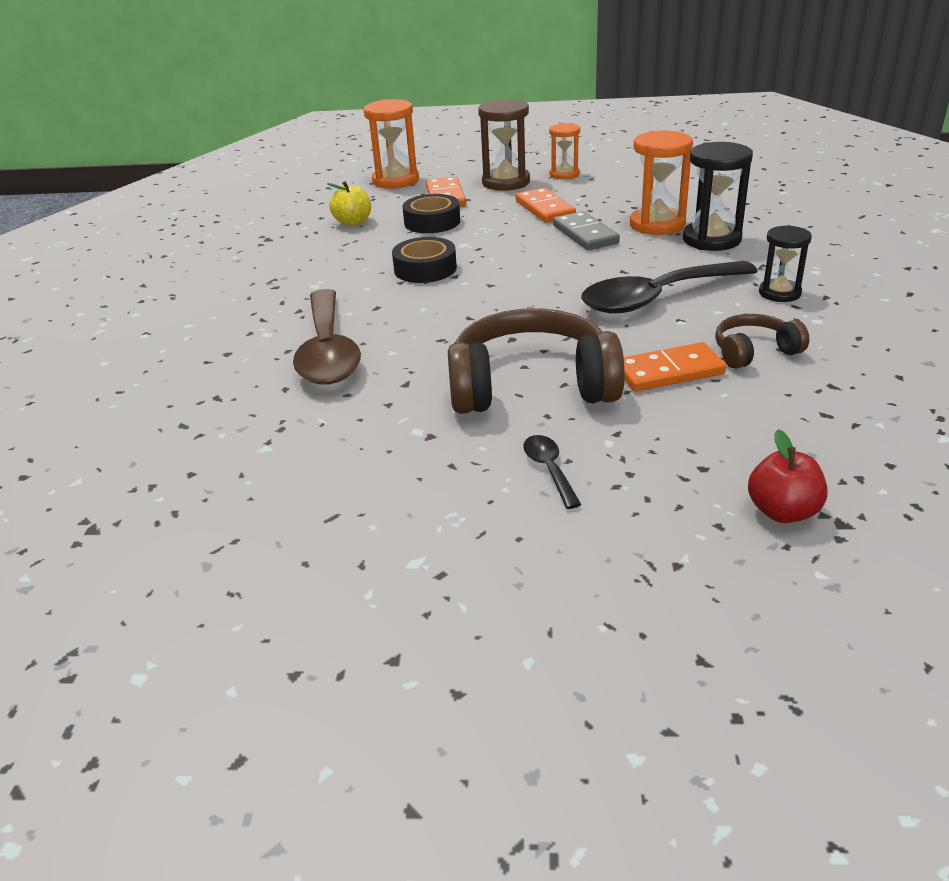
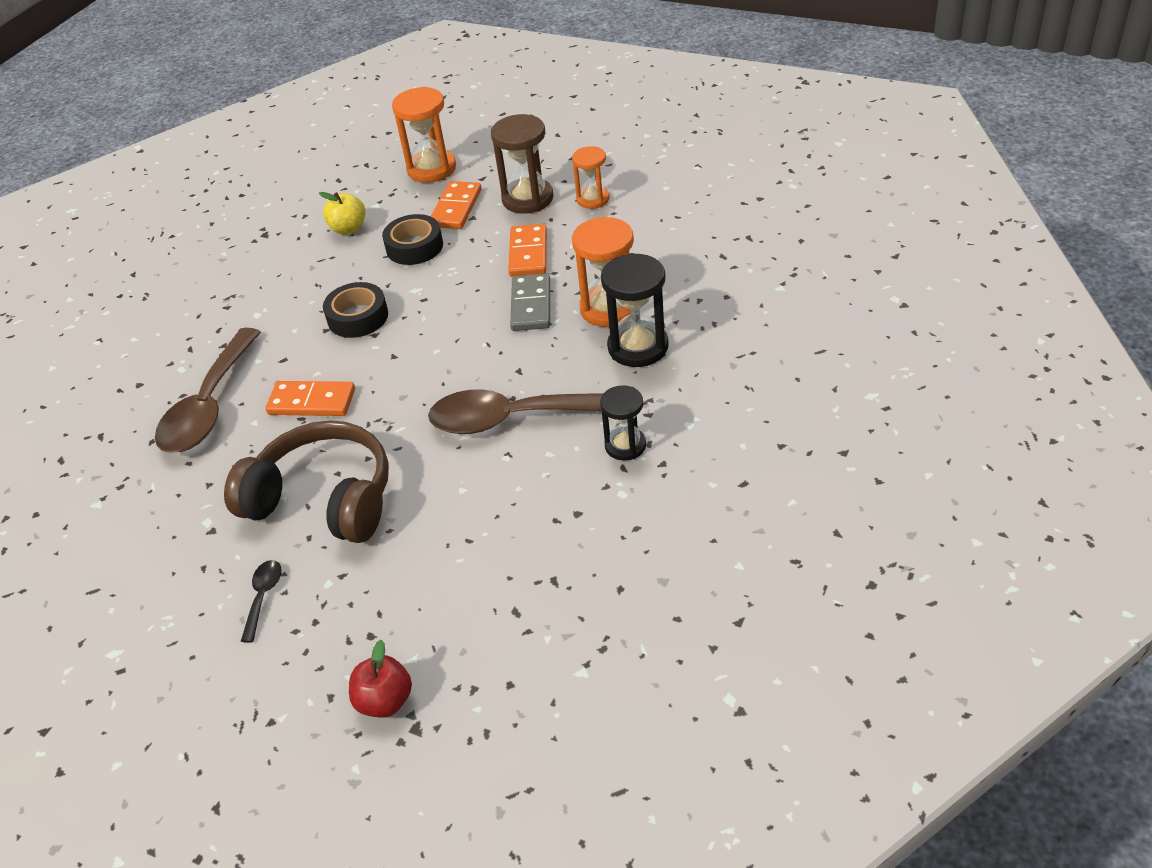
camera: 25 degrees right, 10 degrees up
black spoon [581,261,758,314] -> brown spoon [428,389,604,434]
orange domino [624,342,726,392] -> orange domino moved to [265,381,355,416]
brown headphones [715,314,809,369] -> none

